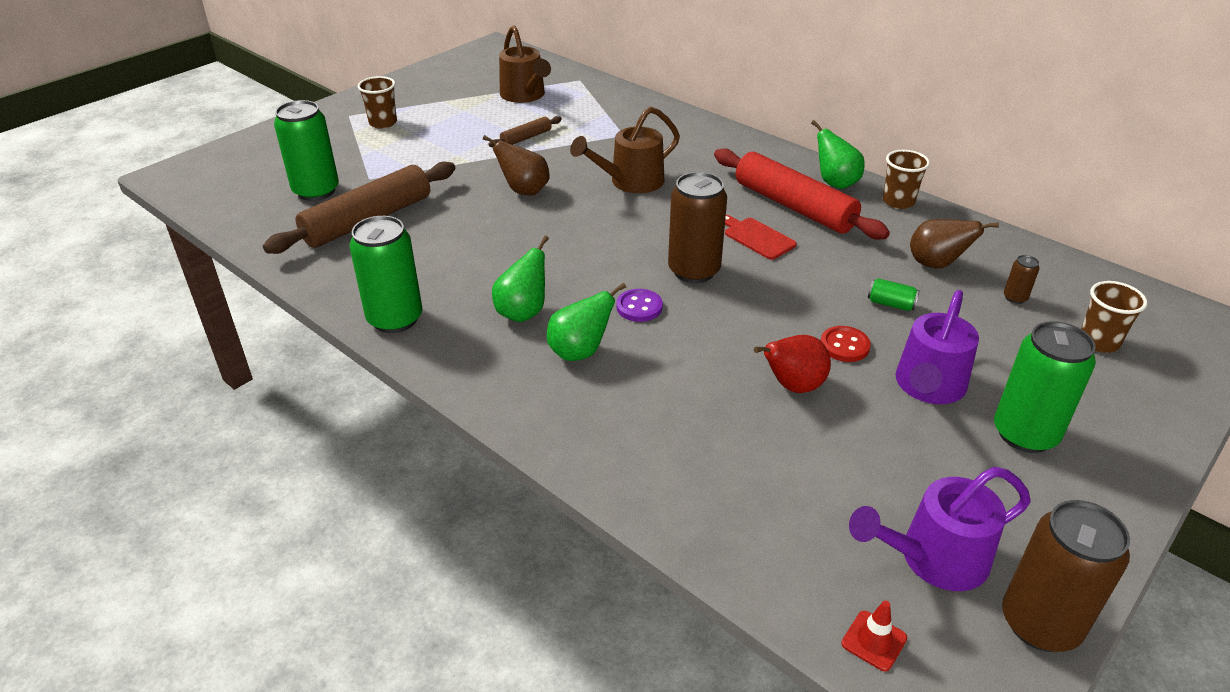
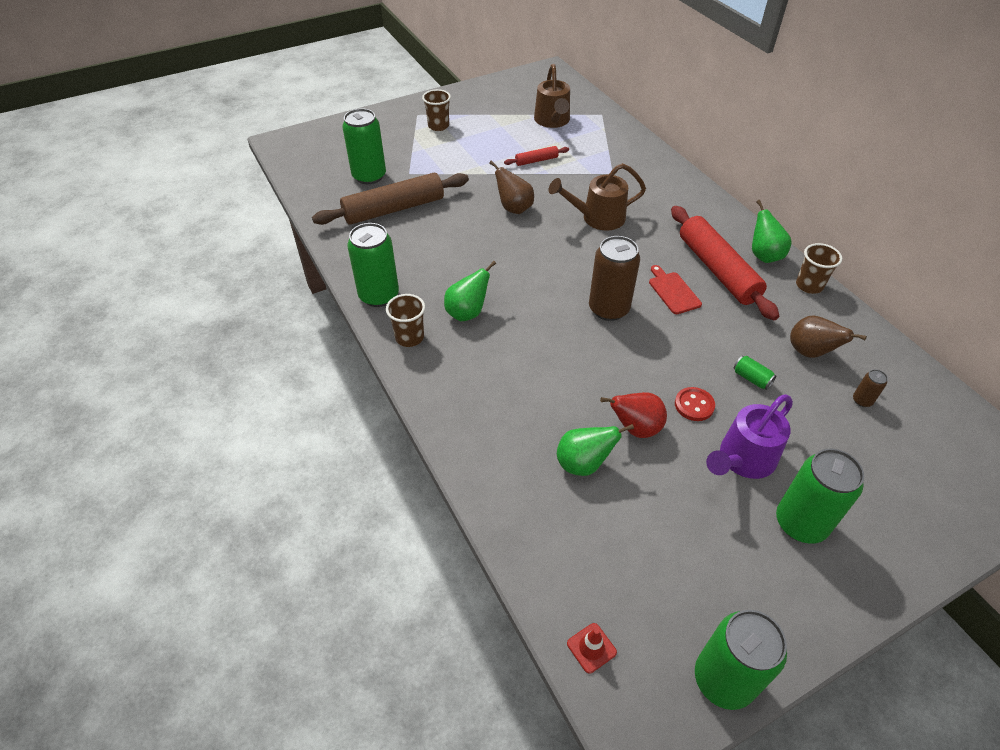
camera: 20 degrees right, 10 degrees up
brown rolling pin [488,116,562,147] -> red rolling pin [504,146,569,166]
green pear [547,282,626,361] -> green pear moved to [557,424,634,476]
purple button [616,289,663,322] -> none
purple watering can [849,467,1031,591] -> none
brown can [1002,500,1130,652] -> green can [695,610,787,710]
brown cup [1081,281,1148,353] -> brown cup moved to [386,294,425,347]

